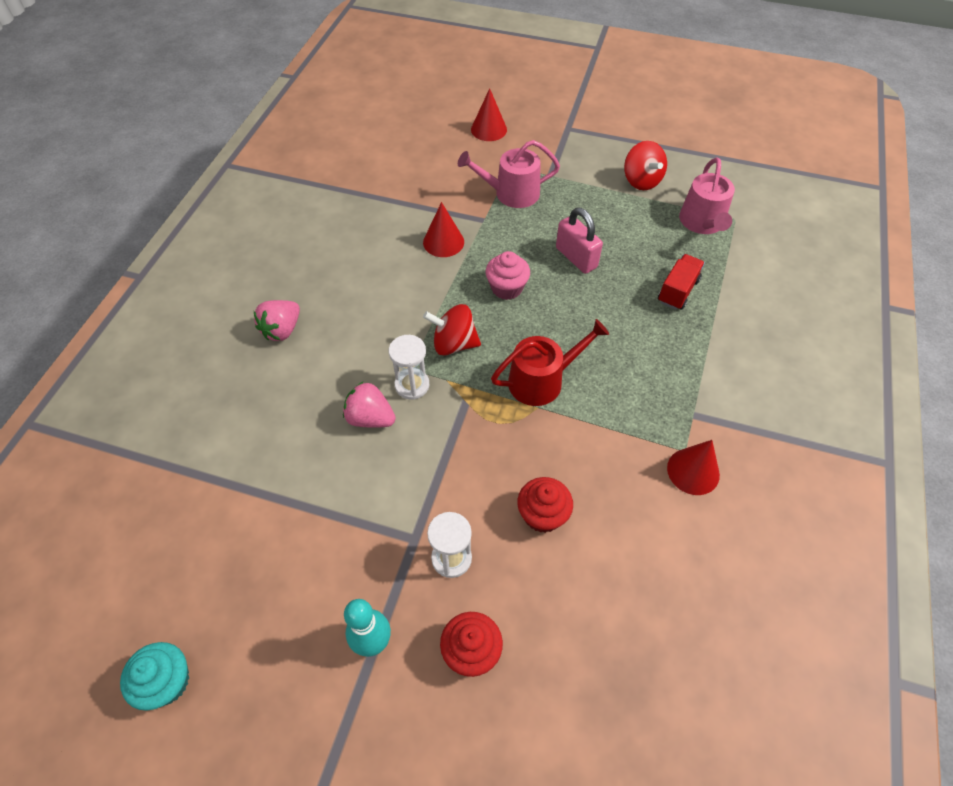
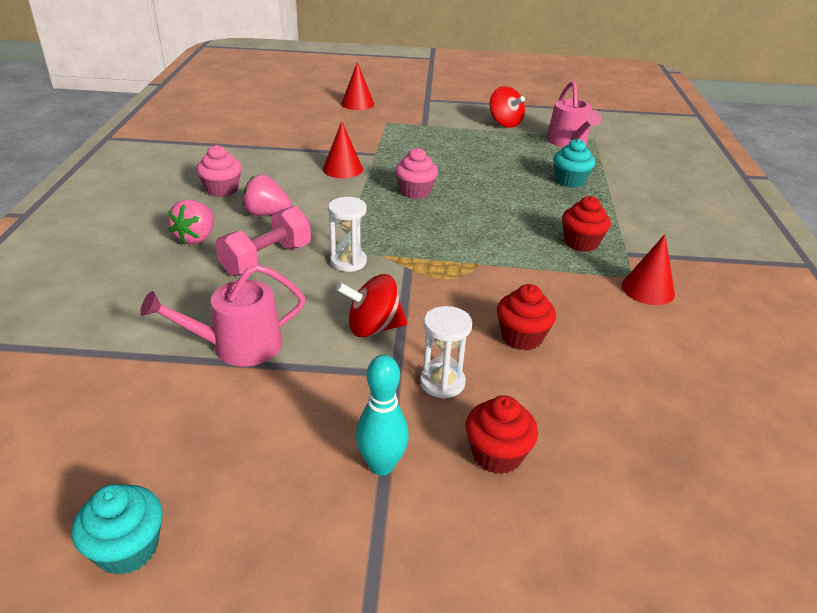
camera: 15 degrees left, 20 degrees down
pink strawberry [343,381,396,428] -> pink strawberry moved to [242,175,292,216]
red spinning top [423,304,481,356] -> red spinning top moved to [336,274,407,337]
pink watering can [458,140,560,208] -> pink watering can moved to [140,264,305,366]
red watering can [491,319,609,406] -> none
pink padlock [556,207,603,274] -> none
red truck [658,254,705,310] -> turquoise cupcake [553,139,595,188]
none -> pink cupcake [196,145,242,197]
none -> pink dumbbell [215,206,311,276]
none -> red cupcake [562,196,611,252]

